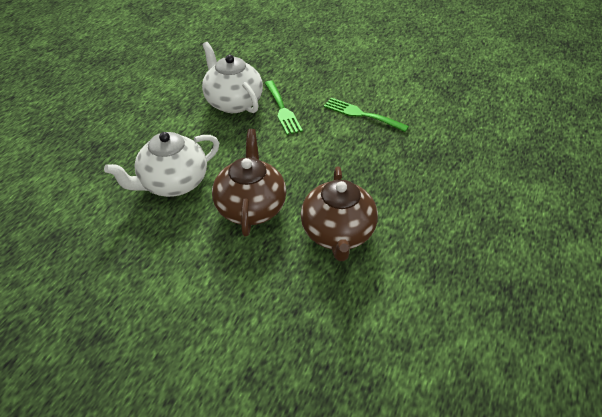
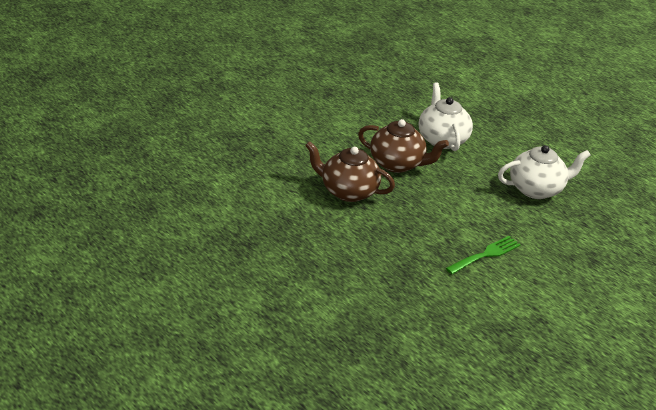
camera: 110 degrees right, 10 degrees down
green fork [265,80,303,135] -> none

